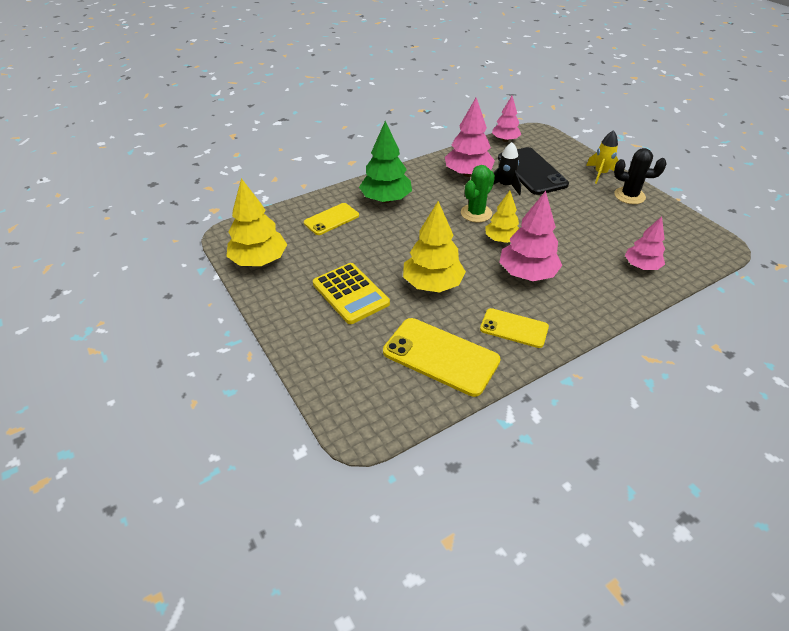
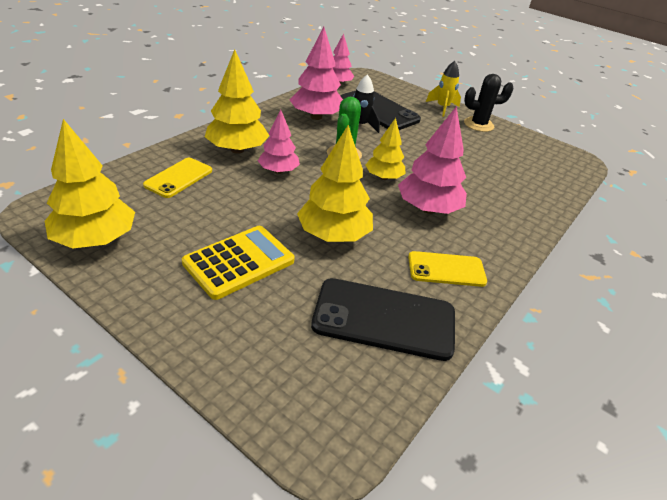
camera: 25 degrees left, 5 degrees down
yellow calculator [313,263,390,324] -> yellow calculator turned 75 degrees counterclockwise [182,226,295,300]
green tree [359,121,412,203] -> yellow tree [205,49,270,154]
yellow phone [383,318,501,397] -> black phone [311,278,455,361]
pink tree [625,216,665,270] -> pink tree moved to [258,110,300,174]

